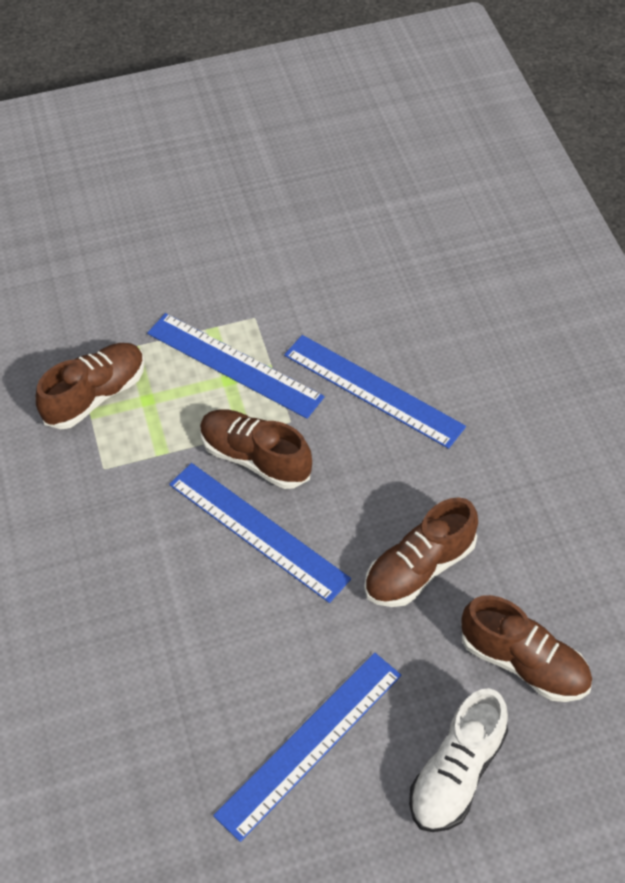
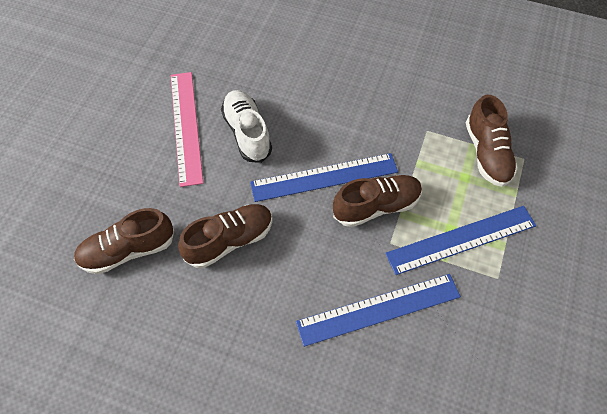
camera: 125 degrees right, 5 degrees up
blue ruler [213,652,401,842] -> pink ruler [171,72,203,187]
brown shoe [364,497,478,607] -> brown shoe turned 60 degrees clockwise [178,204,273,268]
white shoe [409,688,508,832] -> white shoe moved to [221,90,272,163]

